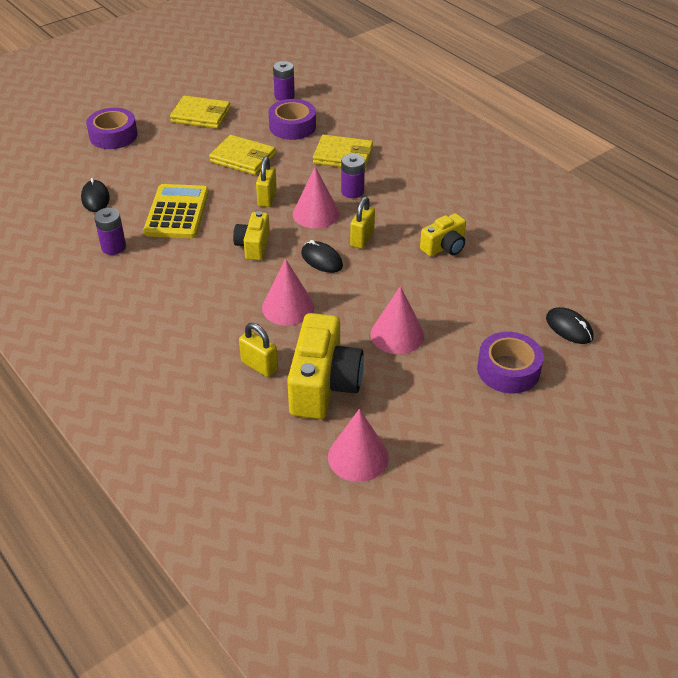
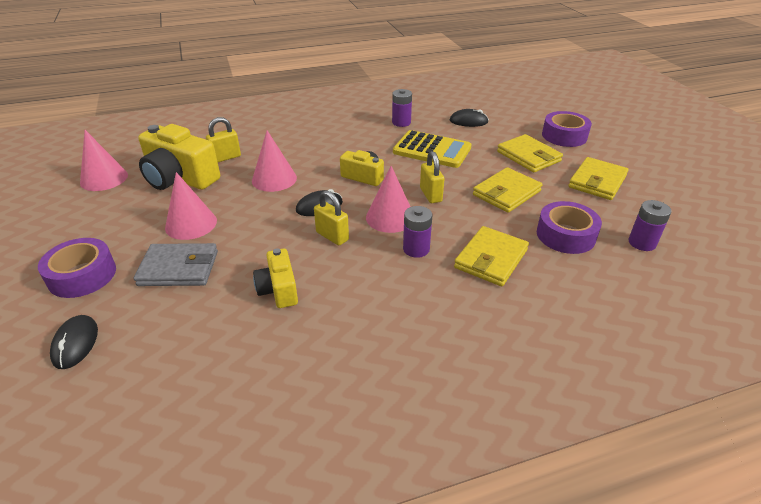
camera: 110 degrees right, 5 degrees down
yellow padlock [256,157,277,207] -> yellow padlock turned 45 degrees clockwise [420,151,444,203]
black mouse [546,307,593,344] -> black mouse turned 75 degrees counterclockwise [50,315,98,369]
none -> grey wallet [134,243,218,286]
none -> yellow wallet [497,134,563,172]

